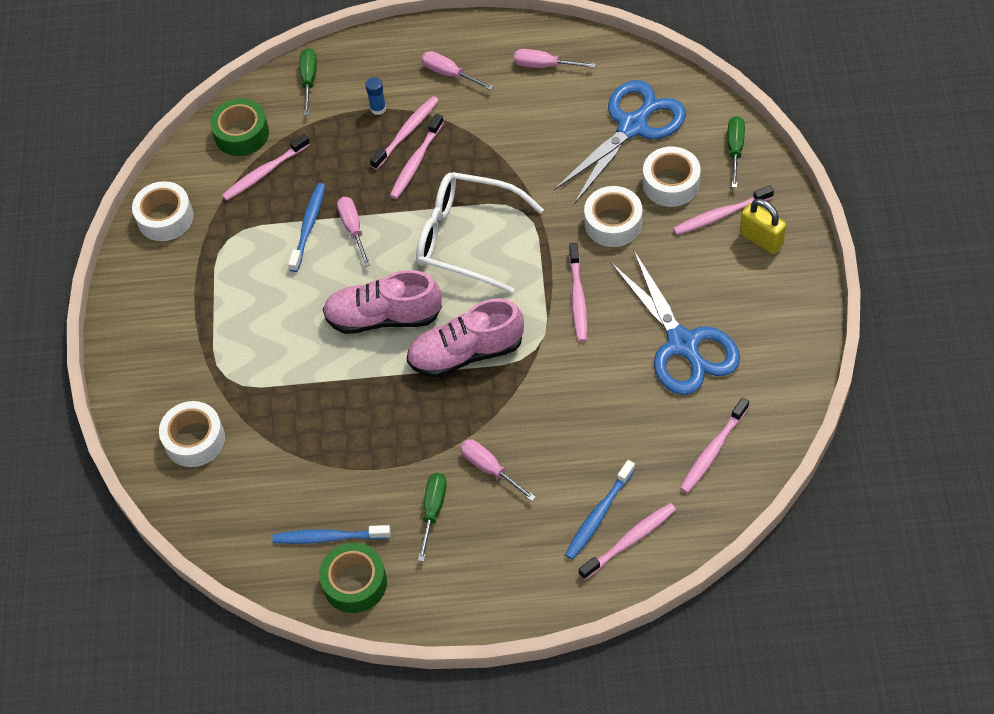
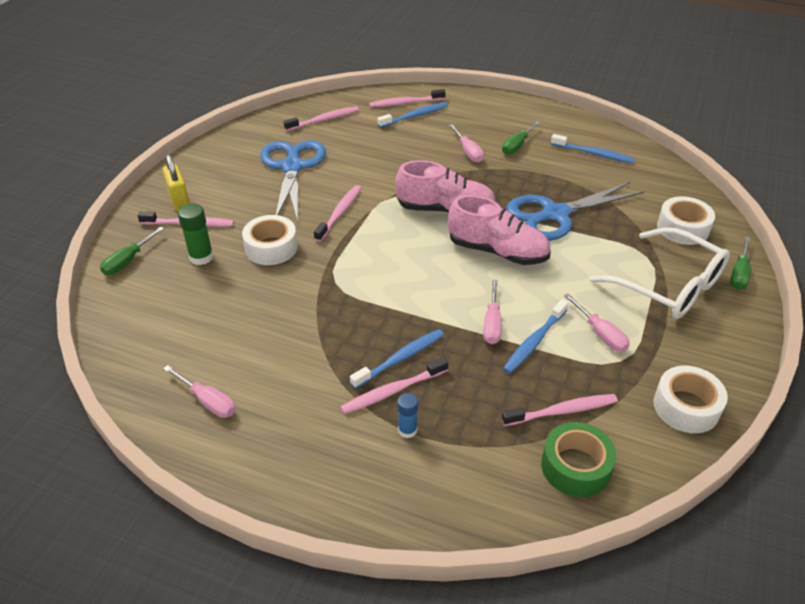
camera: 160 degrees left, 15 degrees down
green screwdriver [300,48,317,115] -> green screwdriver moved to [730,237,751,290]
green tape [319,543,387,613] -> none
pink toothbrush [390,114,444,199] -> blue toothbrush [350,329,444,389]
white glasses [416,172,544,294] -> white glasses moved to [589,227,730,319]
pink screwdriver [421,51,494,90] -> pink screwdriver moved to [564,294,630,352]
blue scissors [554,80,686,204] -> blue scissors moved to [506,182,644,241]
white tape [643,146,701,207] -> green glue stick [178,203,214,265]

